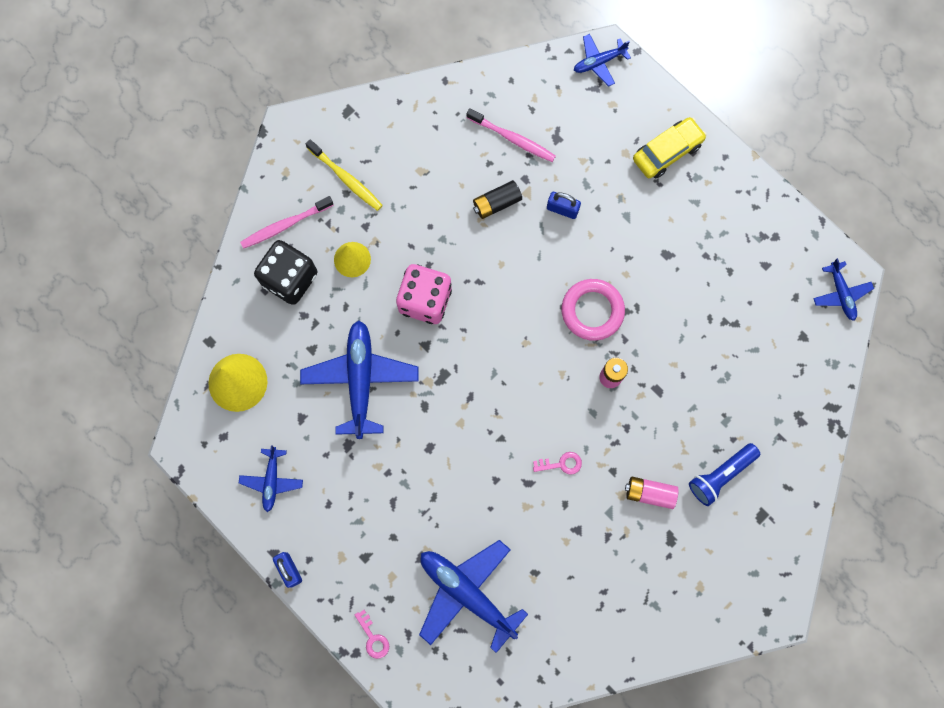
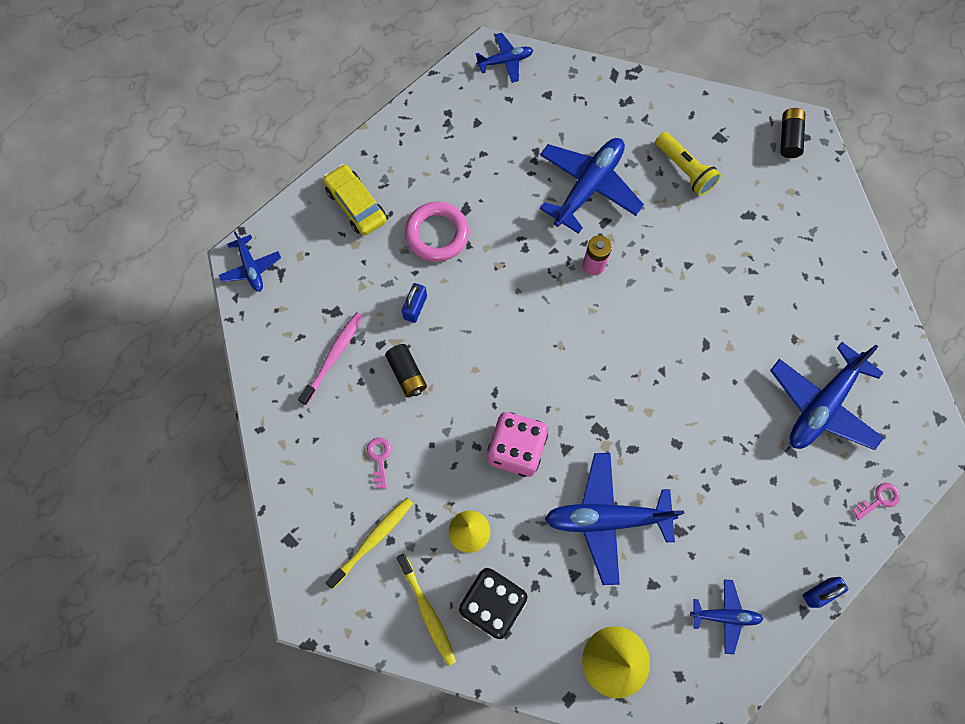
camera: 90 degrees left, 5 degrees down
pink toothbrush [240,196,333,248] -> yellow toothbrush [397,554,457,666]
pink key [533,452,582,475] -> pink key moved to [367,438,391,489]
pink ring [562,279,625,341] -> pink ring moved to [405,202,469,262]
pink battery [625,477,679,509] -> none
blue flashlight [689,443,760,506] -> yellow flashlight [655,132,721,196]
none -> blue plane [540,138,644,234]
none -> black battery [780,108,805,158]

